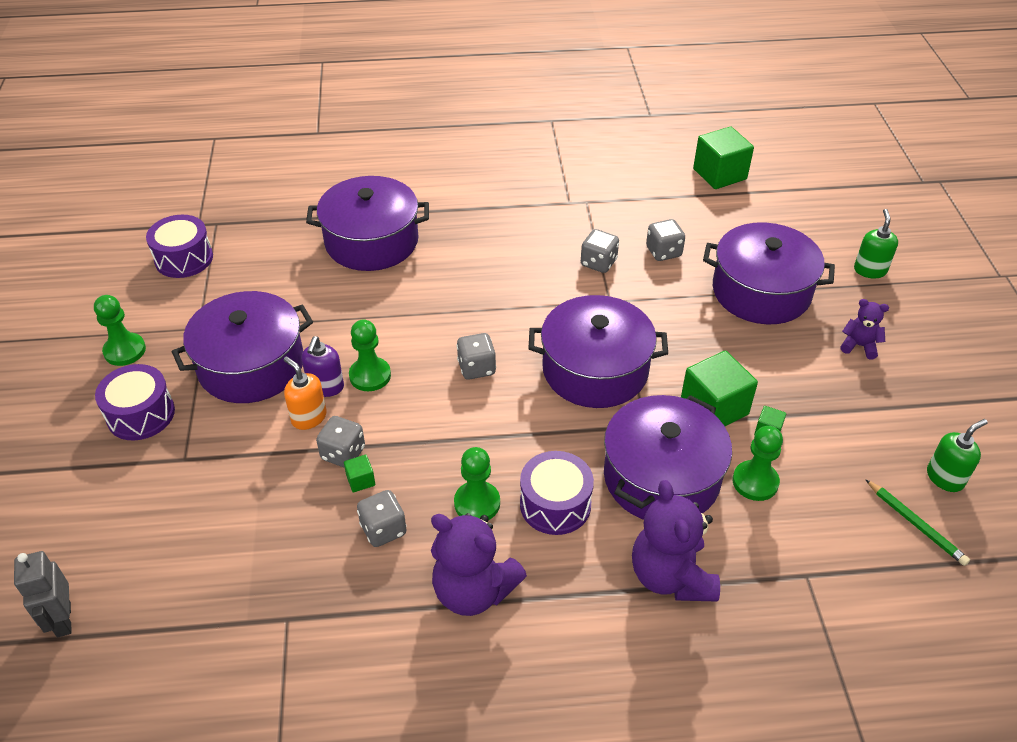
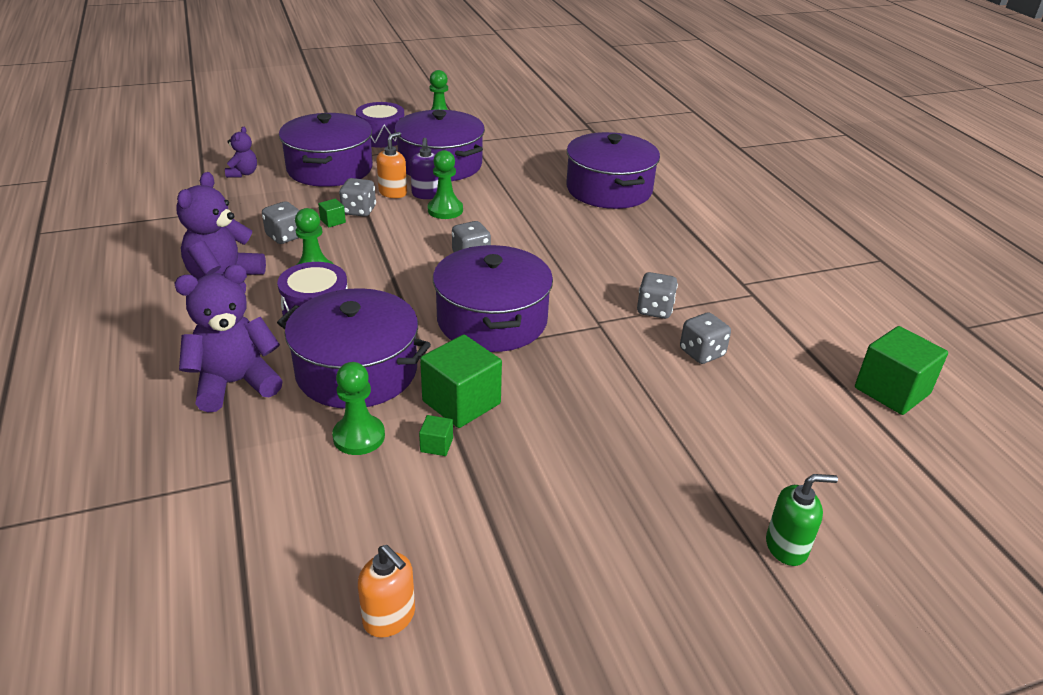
camera: 75 degrees right, 10 degrees down
grey robot [14,551,72,637] -> none
purple drum [146,215,213,278] -> none
purple soap dispenser [302,336,344,397] -> purple soap dispenser turned 90 degrees counterclockwise [410,138,438,199]
purple pot [703,222,835,324] -> purple pot moved to [279,113,373,187]
purple teddy bear [840,299,889,360] -> purple teddy bear moved to [225,127,257,178]
green pencil [865,479,970,566] -> none
green soap dispenser [927,419,988,492] -> orange soap dispenser [358,545,415,638]

